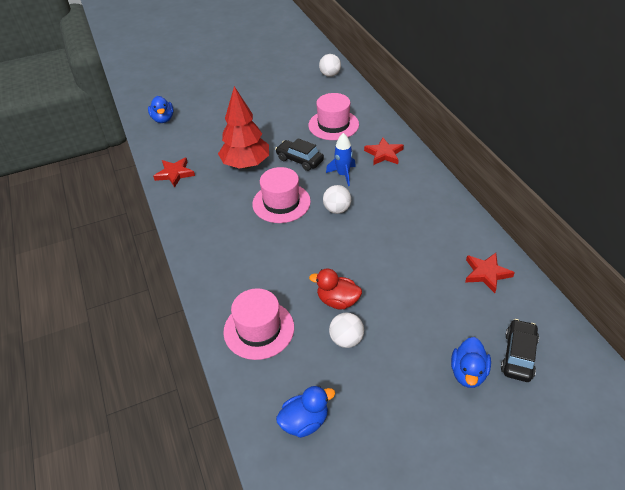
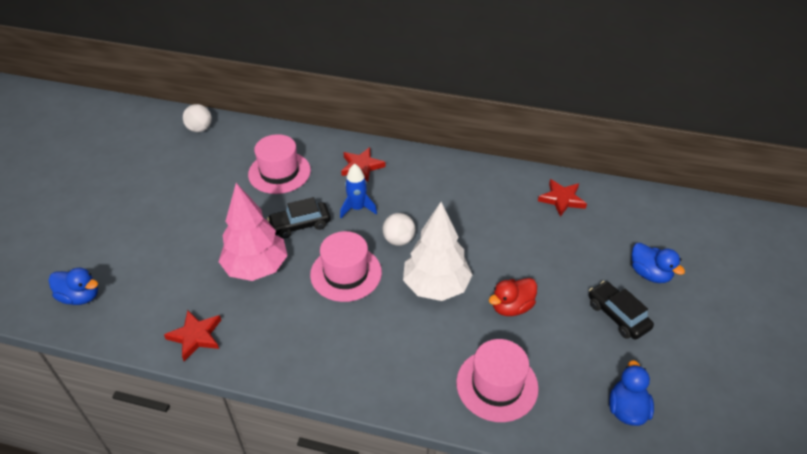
camera: 55 degrees left, 0 degrees up
red tree [218,86,269,169] -> pink tree [219,183,288,281]
white ball [329,312,364,348] -> none
black car [501,319,539,382] -> black car moved to [589,281,654,339]
none -> white tree [403,202,472,301]

